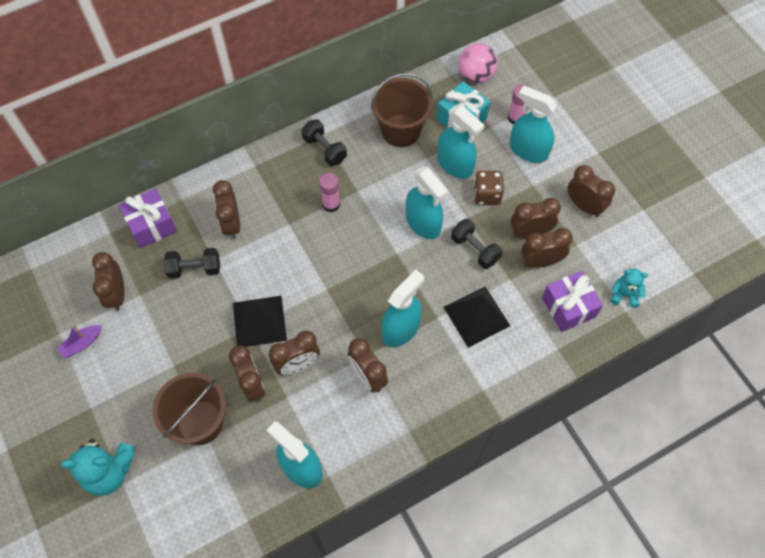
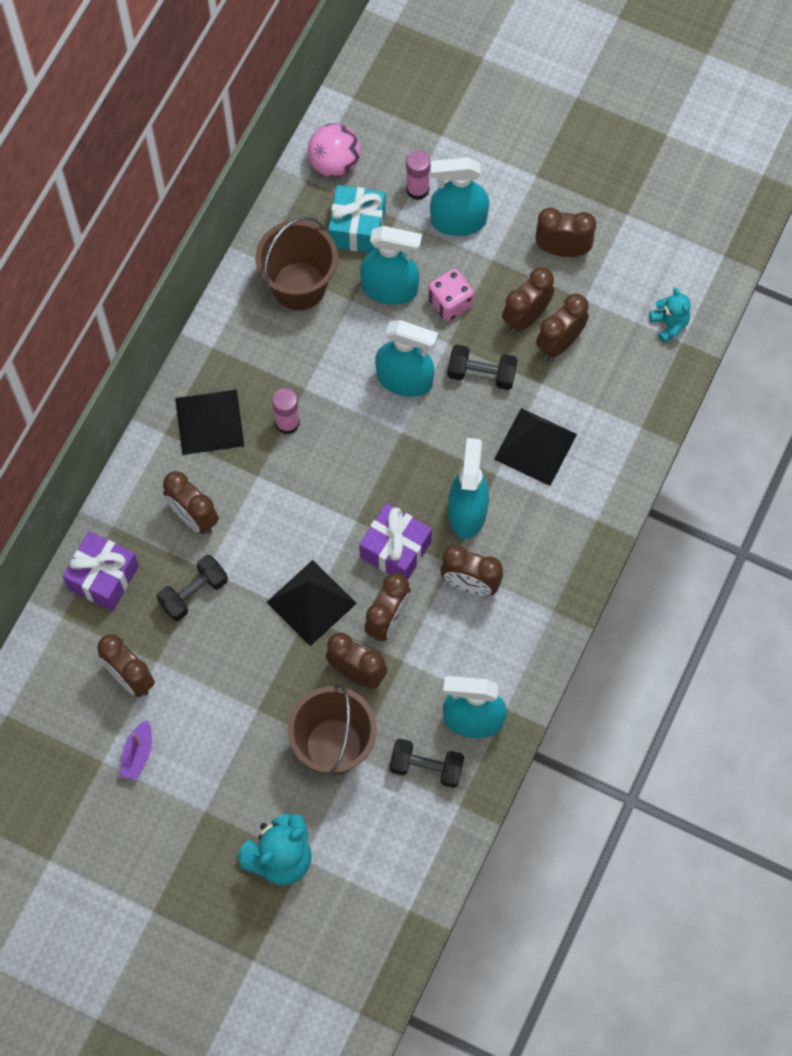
camera: 35 degrees left, 5 degrees up
black dumbbell [302,119,347,166] -> black dumbbell moved to [389,739,464,788]
brown dice [474,171,504,205] -> pink dice [428,269,474,321]
purple gift [542,271,603,332] -> purple gift moved to [359,503,432,580]
turquoise teddy bear [610,268,648,308] -> turquoise teddy bear turned 90 degrees clockwise [649,287,691,343]
none -> black pyramid [175,389,244,455]

